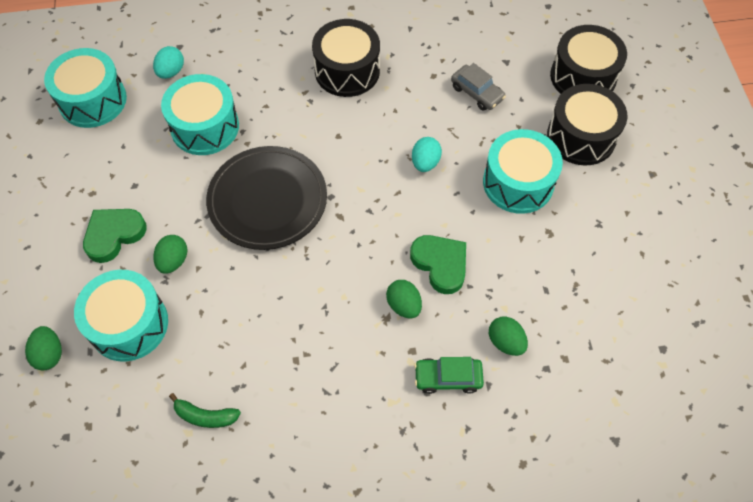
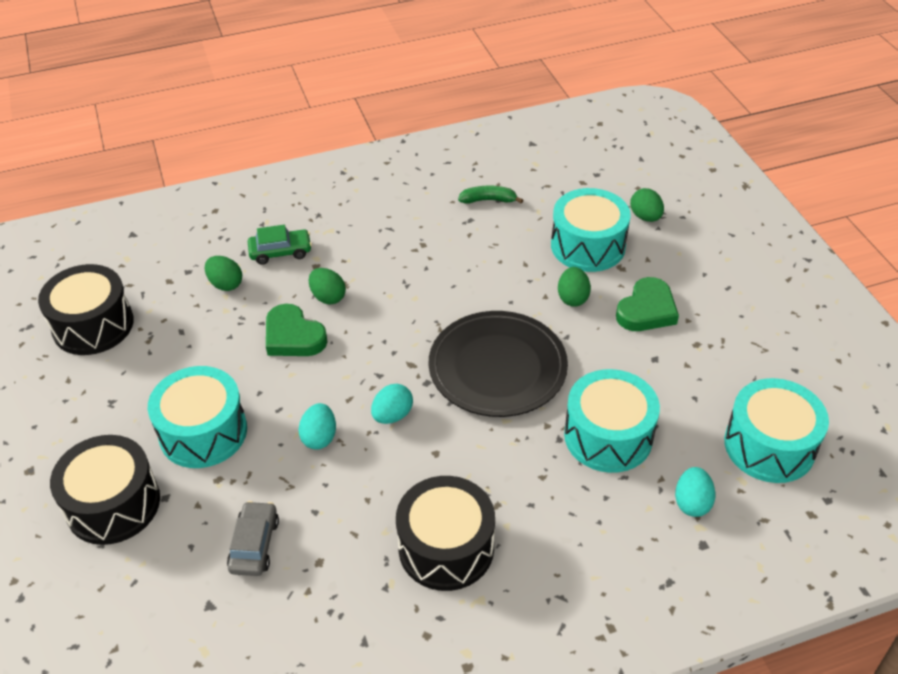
camera: 170 degrees right, 15 degrees down
grey car [451,63,506,111] -> grey car turned 60 degrees clockwise [227,501,279,576]
black drum [550,25,627,94] -> black drum moved to [38,264,134,355]
none -> turquoise egg [371,384,413,424]

